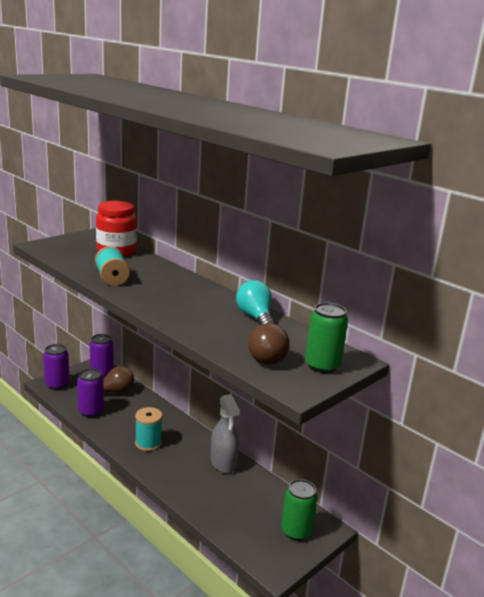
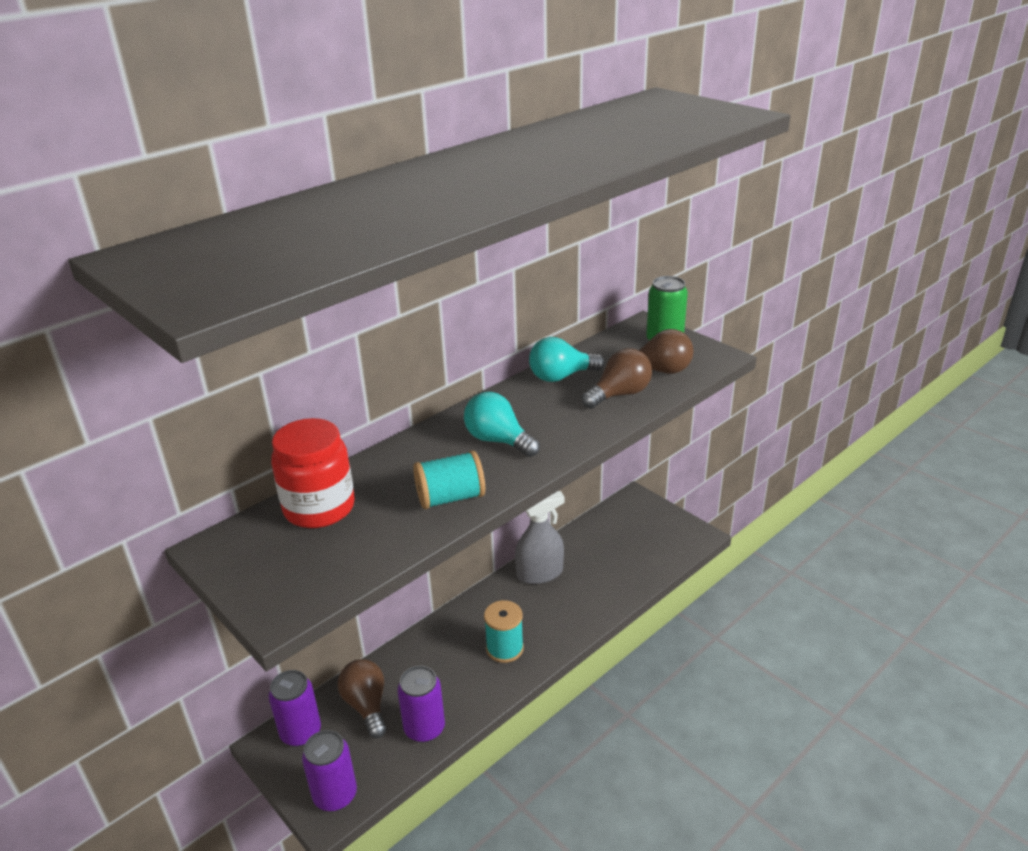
camera: 85 degrees left, 10 degrees up
green can [281,479,318,541] -> none
none -> turquoise light bulb [464,392,540,457]
none -> brown light bulb [581,348,652,409]

